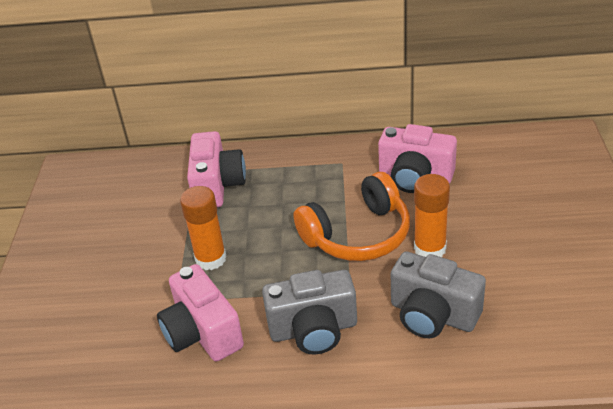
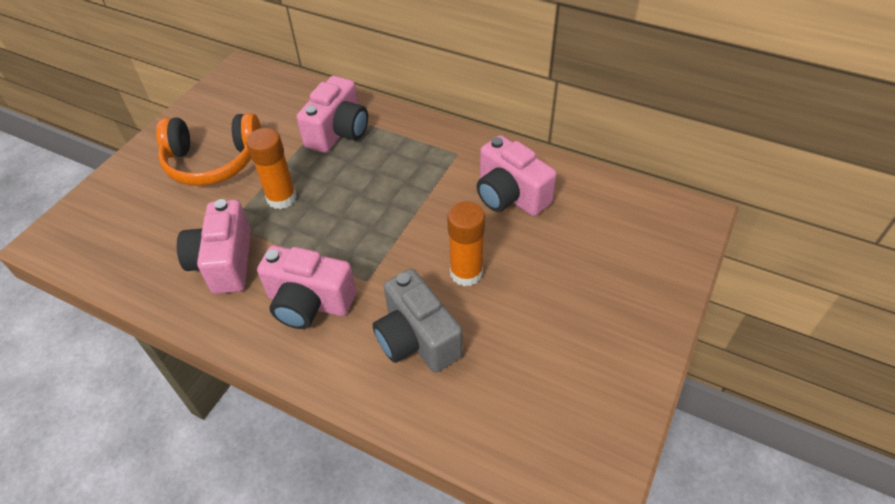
camera: 25 degrees right, 10 degrees up
grey camera [262,270,357,355] -> pink camera [257,245,356,329]
orange headphones [293,172,410,261] -> orange headphones moved to [156,113,261,186]

